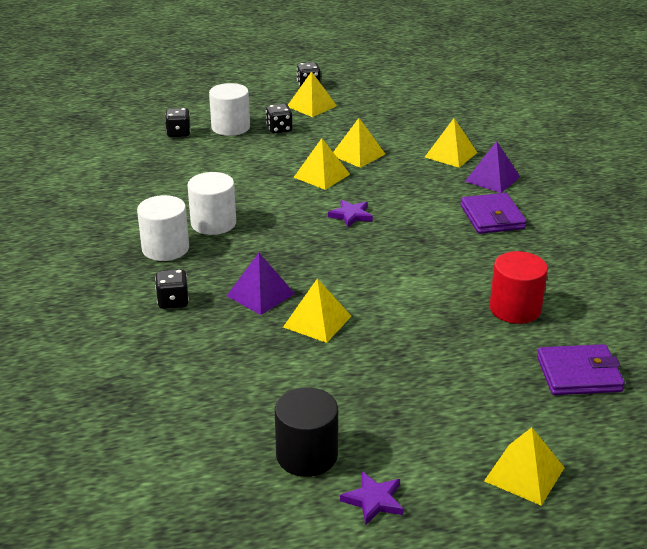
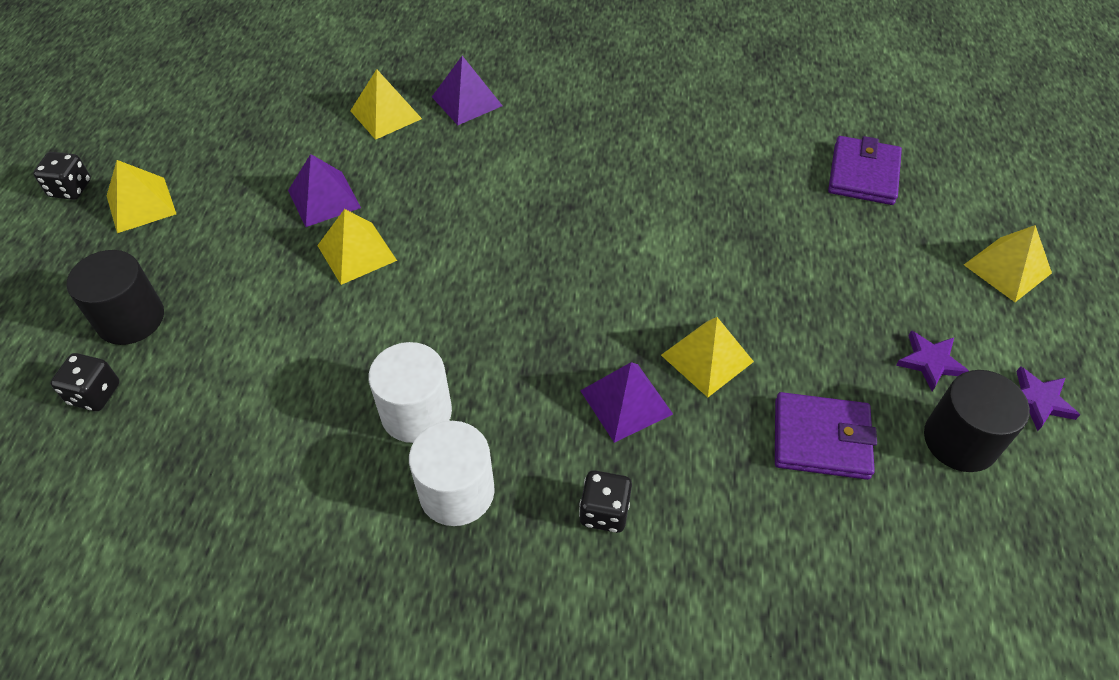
camera: 70 degrees left, 20 degrees up
white cylinder [209,83,250,136] -> black cylinder [67,250,164,345]
black dice [266,104,292,133] -> none
purple star [328,200,373,227] -> purple star moved to [896,330,969,391]
yellow pyramid [333,118,385,168] -> purple pyramid [288,154,361,227]
purple wallet [461,193,527,234] -> purple wallet moved to [775,392,877,480]
red cylinder [490,251,548,324] -> none

